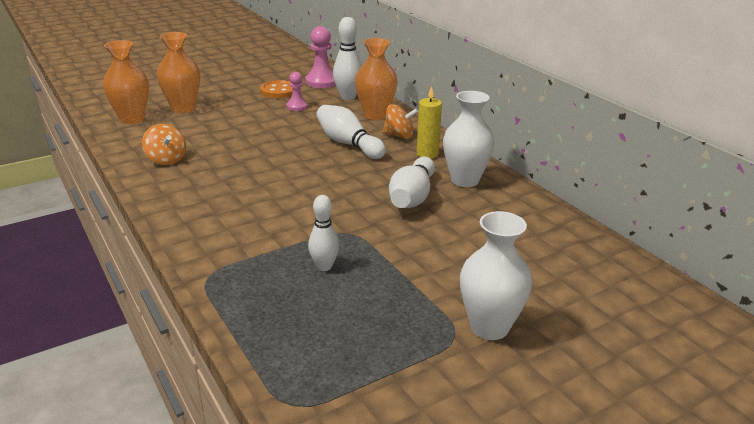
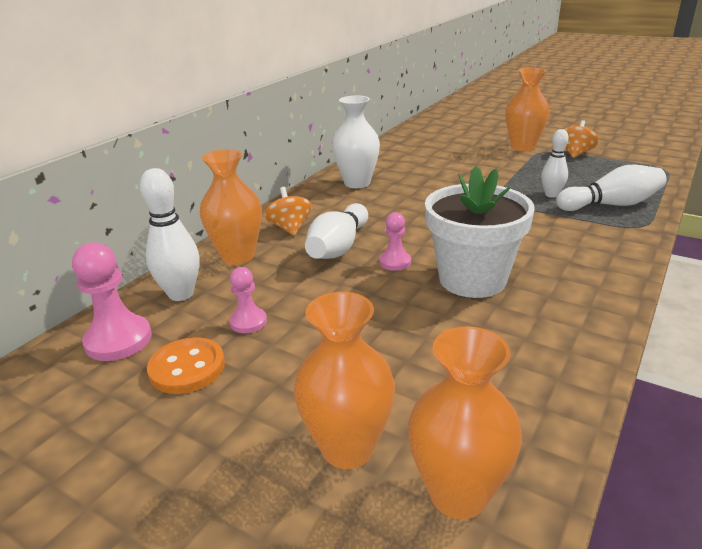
camera: 115 degrees left, 0 degrees up
orange spinning top [142,124,186,165] -> orange spinning top moved to [564,120,599,158]
white bowling pin [389,157,435,208] -> white bowling pin moved to [556,164,667,211]
yellow candle [417,86,442,159] -> none
white vase [460,211,532,340] -> orange vase [505,68,550,151]
none -> pink pawn [379,212,411,271]
none -> white flower pot [425,166,535,298]

